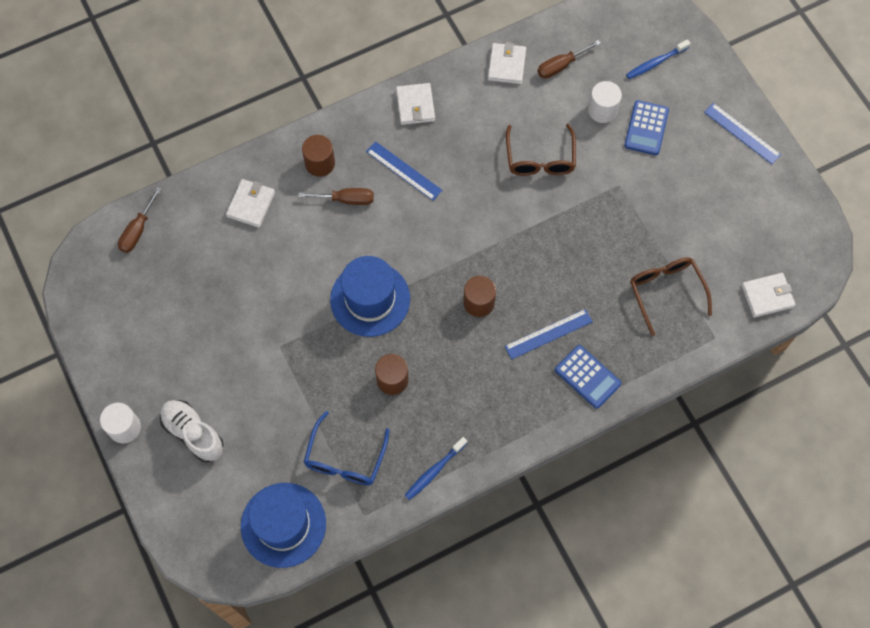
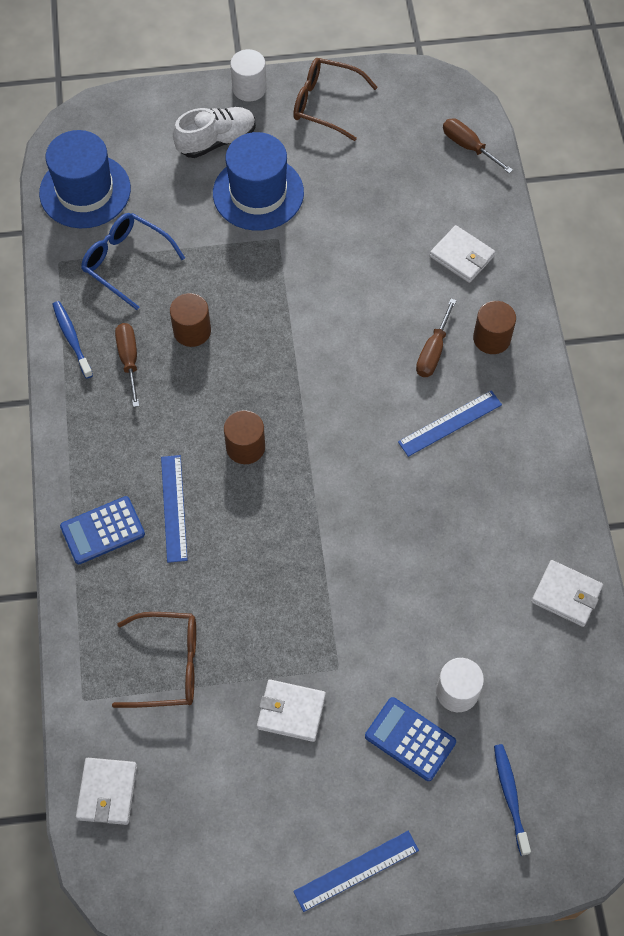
camera: 110 degrees right, 5 degrees down
blue hat [330,256,410,337] -> blue hat moved to [213,132,304,231]
white wallet [396,83,435,125] -> white wallet moved to [257,679,326,742]
brown glasses [506,124,576,176] -> brown glasses moved to [293,58,378,141]
brown screwdriver [537,40,601,79] -> brown screwdriver moved to [115,323,139,407]

